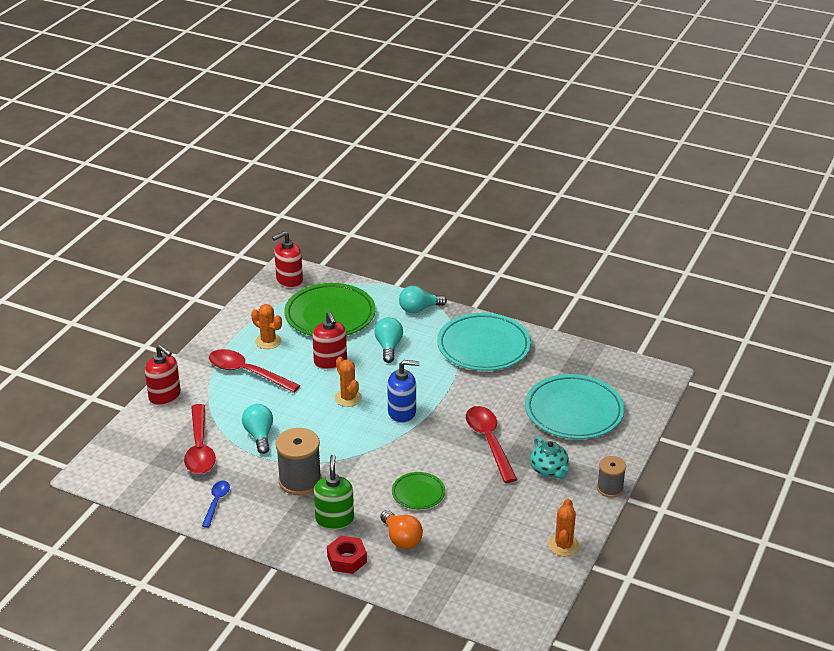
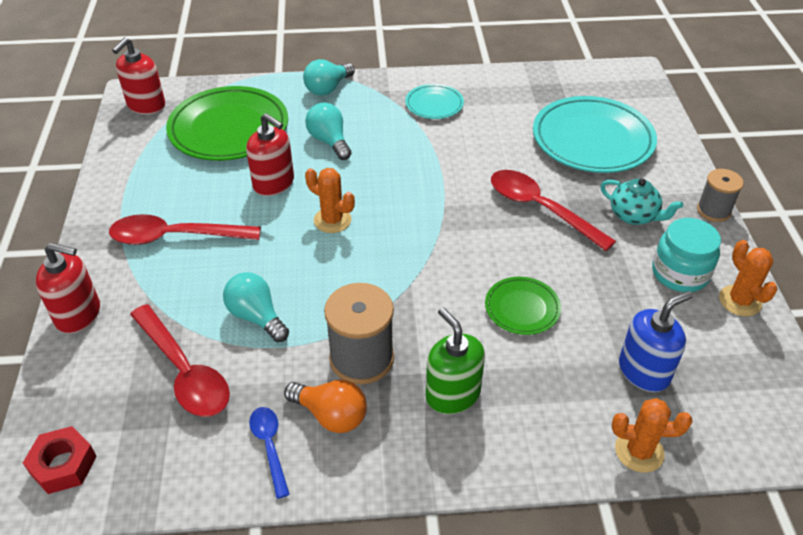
camera: 30 degrees left, 10 degrees up
orange cactus [251,304,282,349] -> orange cactus moved to [612,398,693,473]
red nut [327,536,367,574] -> red nut moved to [23,426,97,494]
orange light bulb [380,510,423,549] -> orange light bulb moved to [284,380,367,433]
blue soap dispenser [387,360,420,423] -> blue soap dispenser moved to [619,291,693,392]
turquoise plate [437,313,531,371] -> turquoise plate [405,84,464,119], size x0.50
none -> turquoise jar [652,218,721,292]

